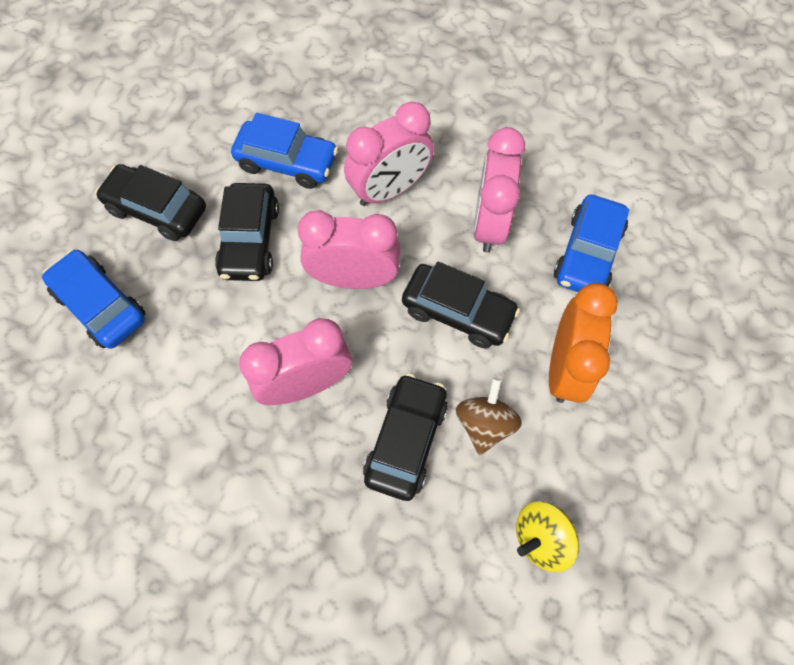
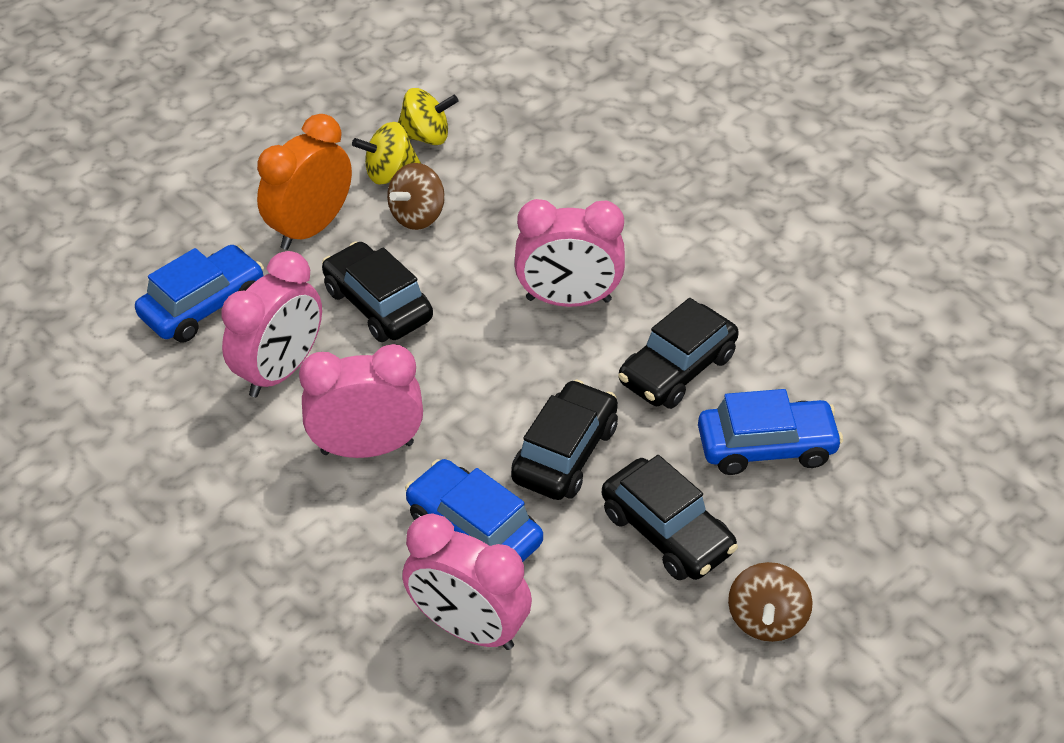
camera: 155 degrees left, 20 degrees down
blue car [42,249,145,349] -> blue car turned 75 degrees counterclockwise [698,389,843,475]
pink clock [298,210,400,289] -> pink clock moved to [402,513,532,650]
black car [363,373,448,501] -> black car moved to [618,298,739,409]
none -> yellow spinning top [352,122,421,184]
none -> brown spinning top [728,562,813,642]

